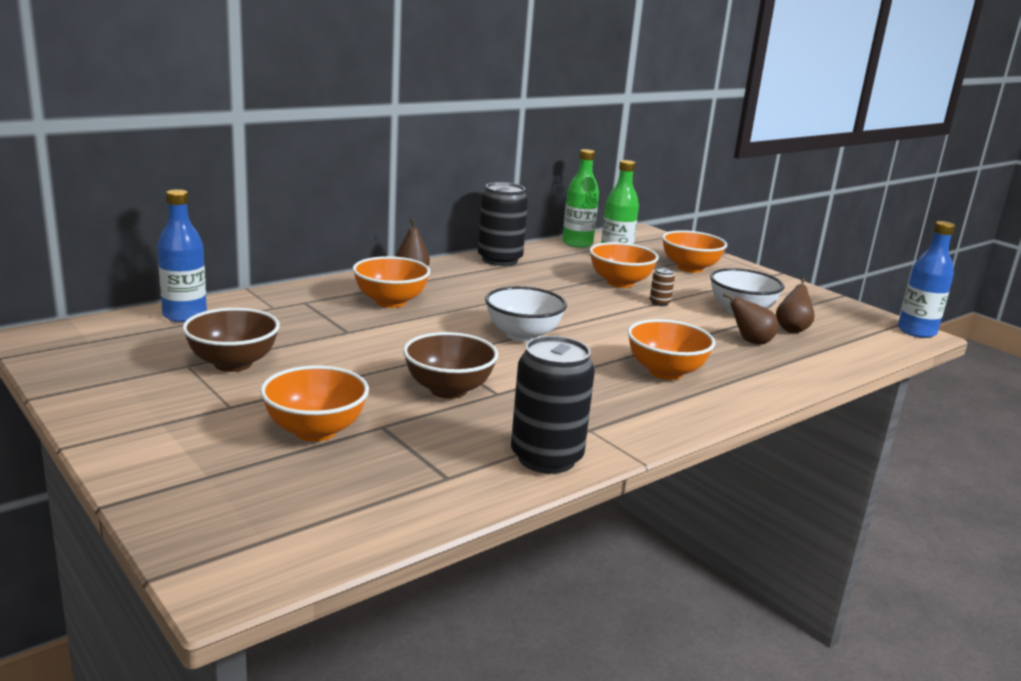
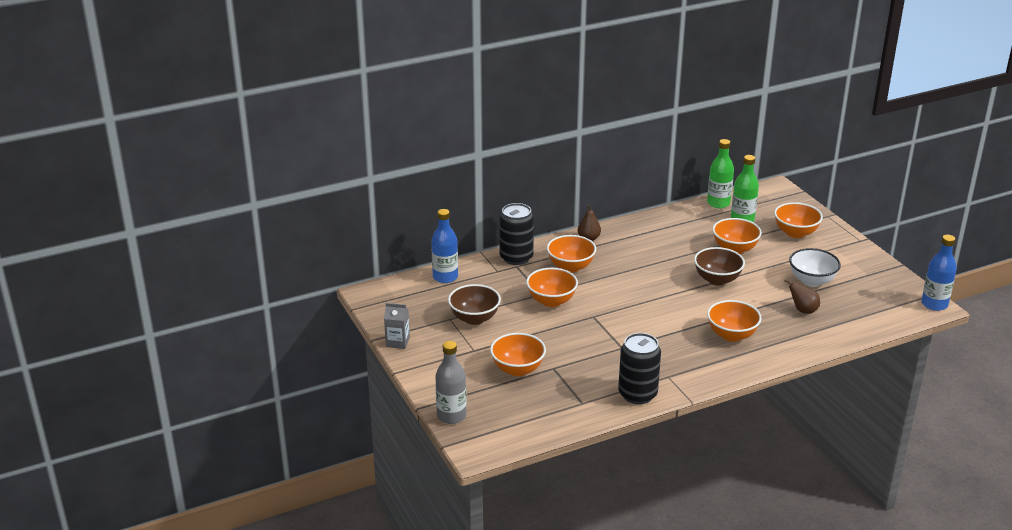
camera: 15 degrees right, 10 degrees up
brown bowl [403,332,498,399] -> brown bowl moved to [694,247,745,286]
black can [478,182,528,266] -> black can moved to [499,203,534,265]
white bowl [485,286,567,342] -> none
brown can [650,267,675,306] -> none
brown pear [776,278,815,333] -> none
none -> grey carton [384,303,410,349]
none -> grey bottle [435,341,466,424]
none -> orange bowl [526,268,578,307]

